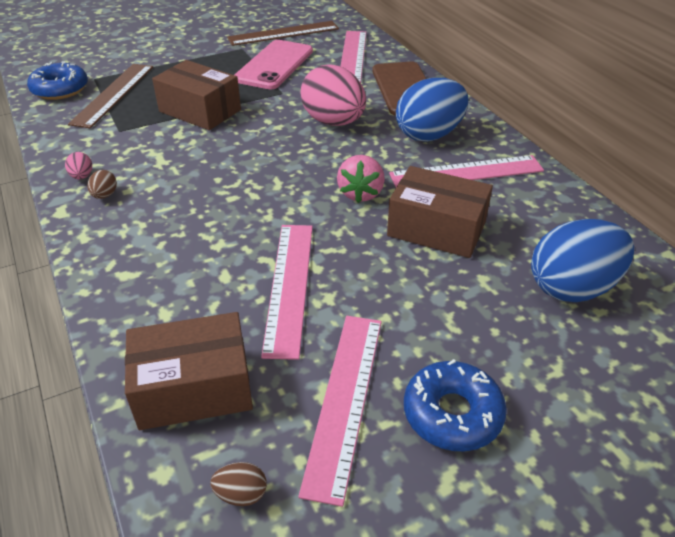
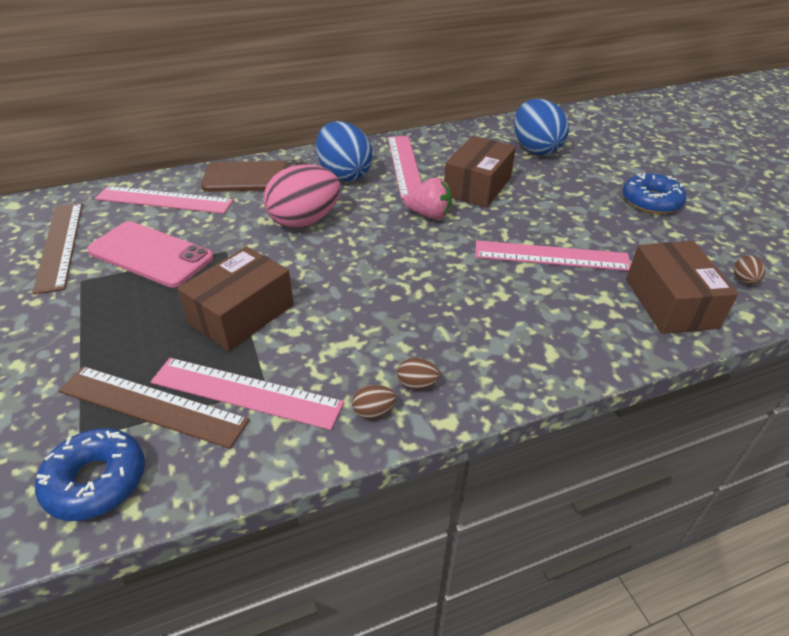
camera: 85 degrees left, 0 degrees up
pink egg [65,152,92,179] -> brown egg [352,385,396,419]
pink ruler [298,316,382,507] -> pink ruler moved to [151,358,344,430]

